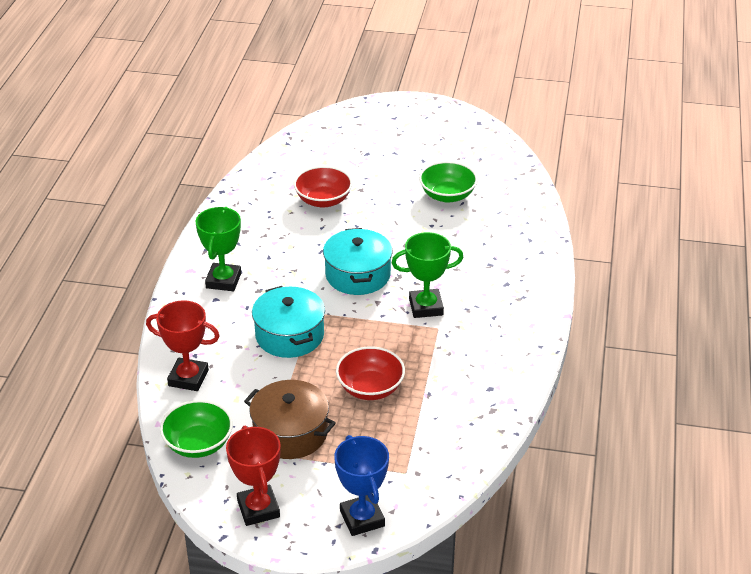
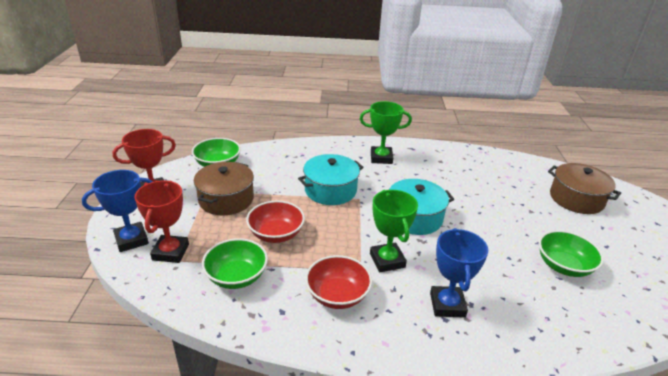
camera: 80 degrees right, 5 degrees down
red trophy [146,300,219,391] -> red trophy moved to [134,181,189,263]
red bowl [294,166,352,208] -> red bowl moved to [305,255,372,309]
none -> green bowl [202,238,268,289]
none -> blue trophy [430,228,488,318]
none -> brown pot [548,163,621,214]

